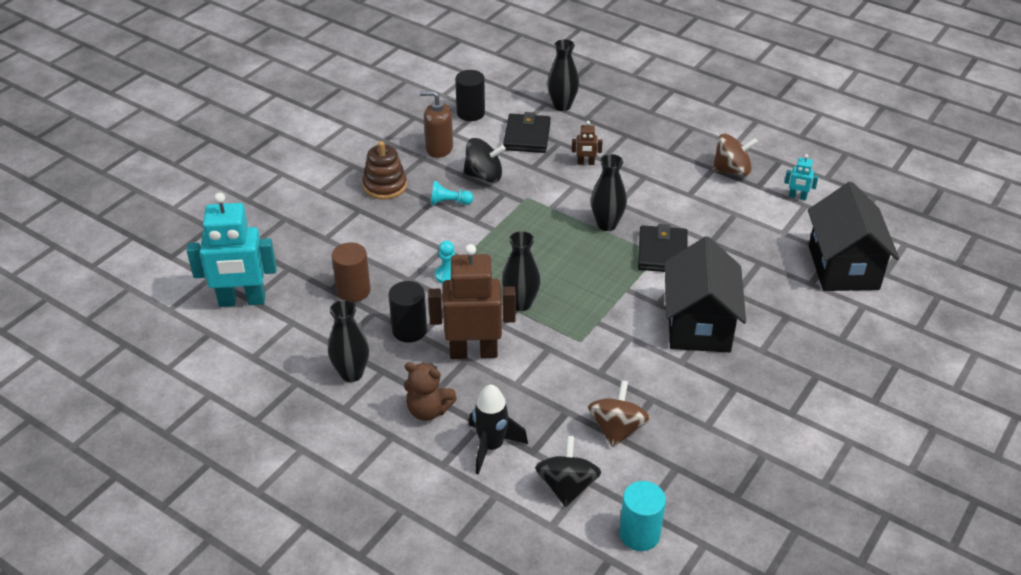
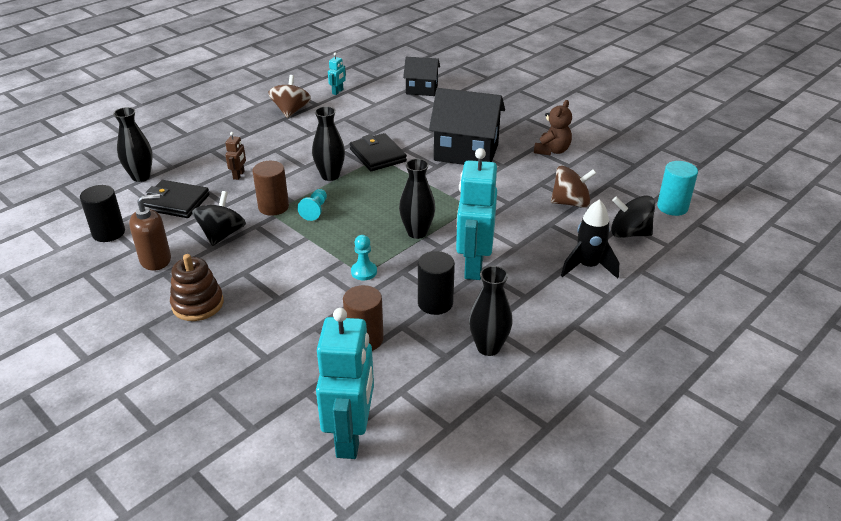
camera: 80 degrees left, 5 degrees down
brown teddy bear [404,362,457,421] -> brown teddy bear moved to [534,100,572,156]
brown soap dispenser [420,91,453,158] -> brown soap dispenser turned 135 degrees counterclockwise [129,194,171,271]
brown robot [428,244,516,359] -> turquoise robot [456,148,497,280]
turquoise pawn [431,181,473,205] -> turquoise pawn moved to [297,189,327,221]
brown spinning top [588,380,650,447] -> brown spinning top turned 150 degrees clockwise [551,166,597,208]
black wallet [638,224,688,272] -> black wallet turned 45 degrees clockwise [350,133,407,171]
black house [808,182,899,291] -> black house [403,57,440,96], size x0.58
none -> brown cylinder [253,161,289,216]

